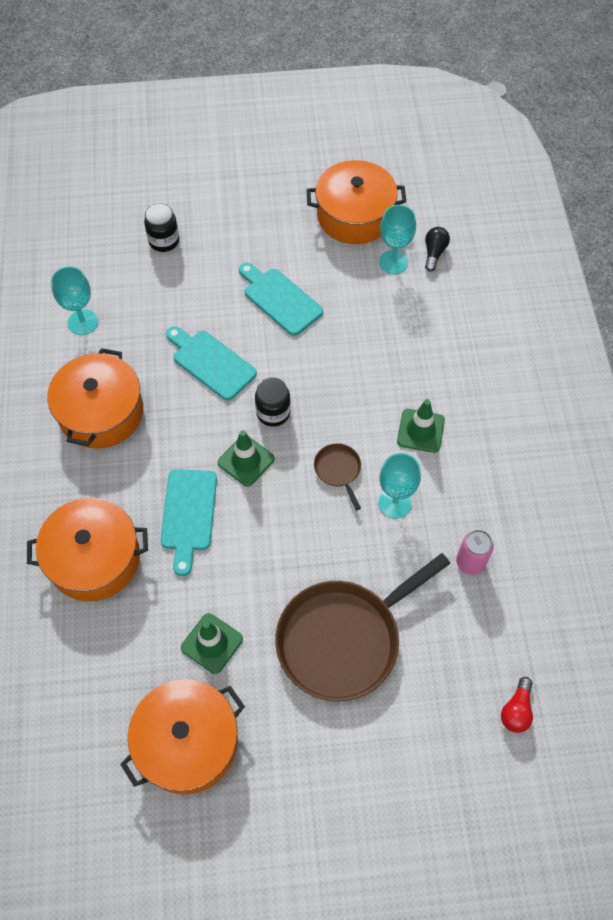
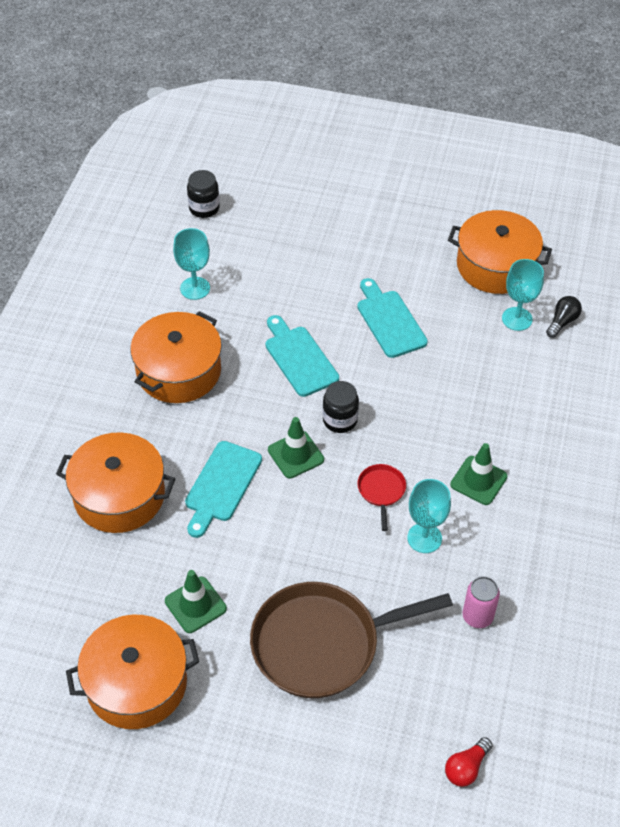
camera: 20 degrees right, 10 degrees down
black jar [144,204,179,252] -> black jar moved to [187,170,220,218]
brown pan [314,443,361,510] -> red pan [357,464,406,531]

